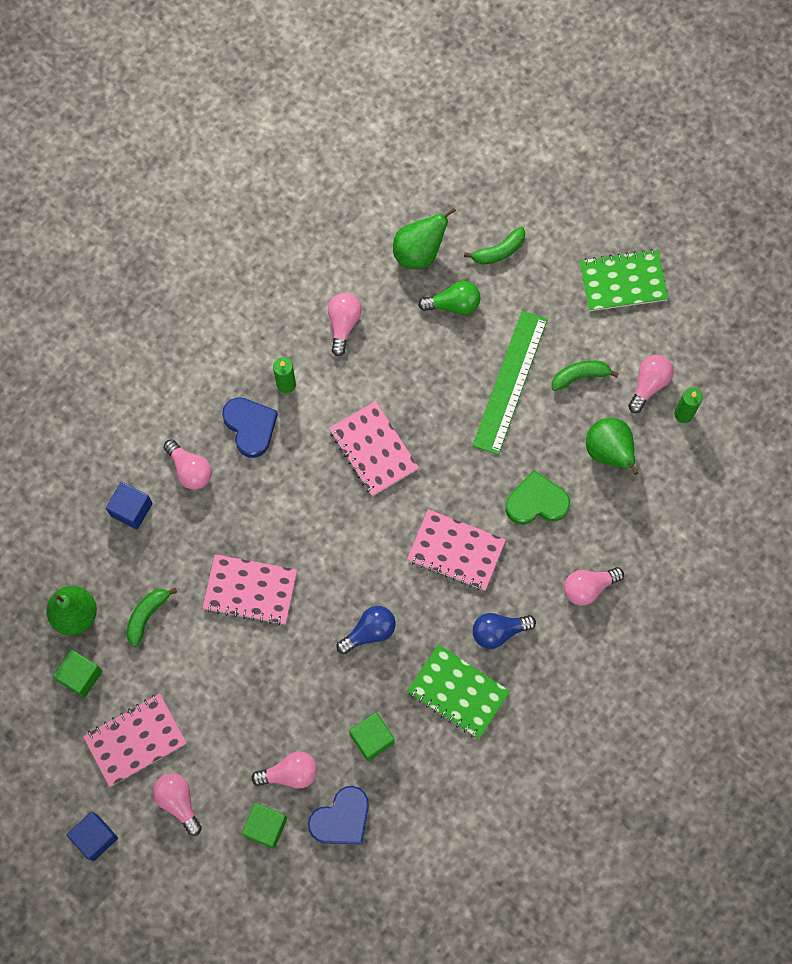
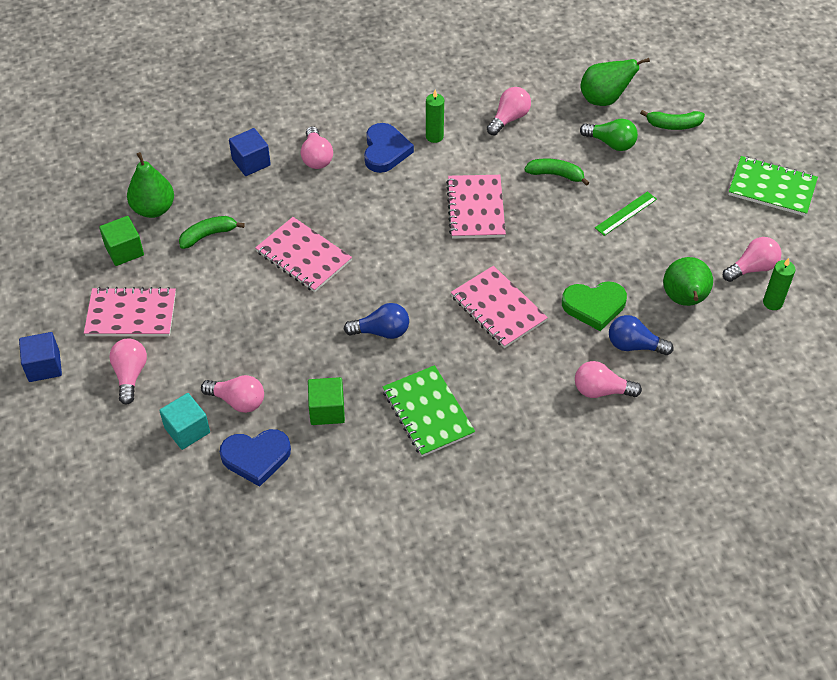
camera: 30 degrees right, 20 degrees down
green cube [242,803,287,849] -> turquoise cube [159,393,210,450]
green ruler [472,311,548,455] -> green ruler [595,191,657,236], size x0.50
blue light bulb [473,613,536,649] -> blue light bulb moved to [609,315,674,355]
green heart [505,470,570,525] -> green heart turned 150 degrees clockwise [562,281,627,331]
green banana [552,361,619,391] -> green banana moved to [524,159,590,186]

